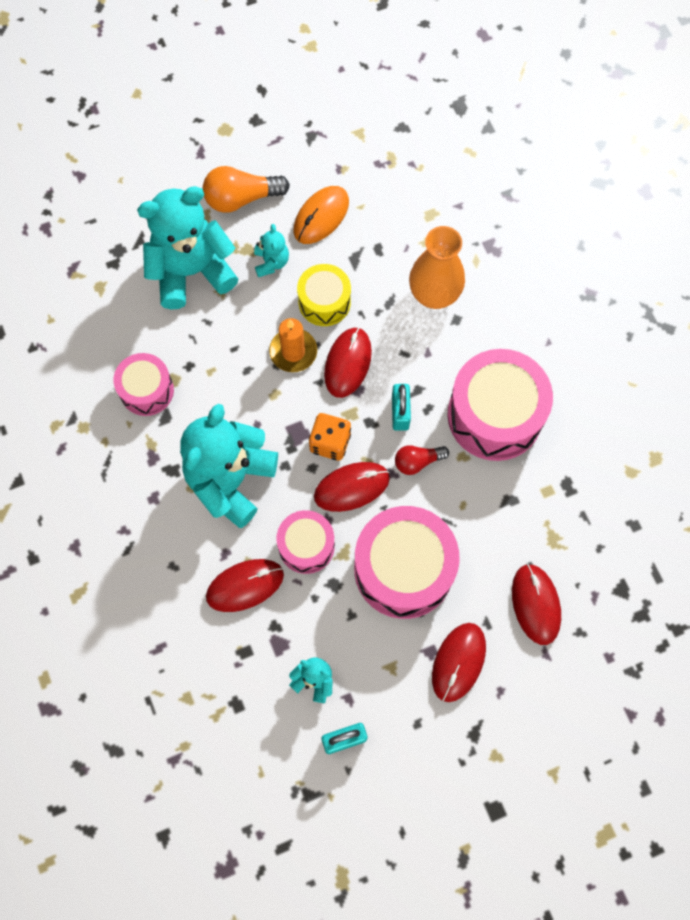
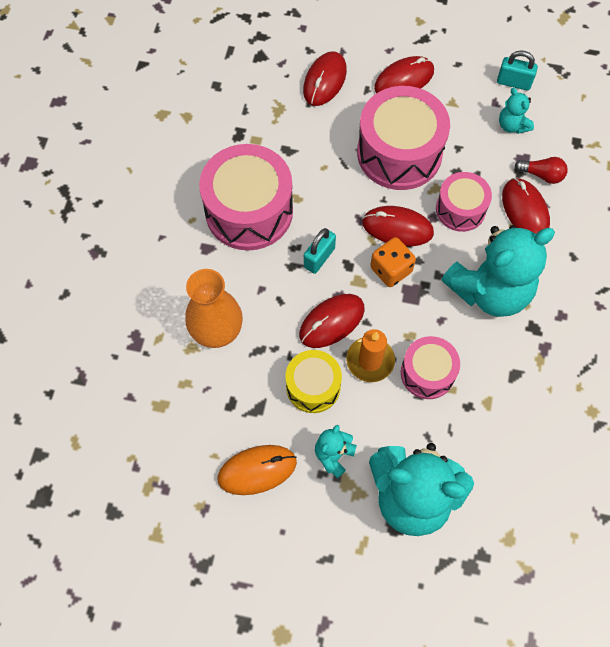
camera: 145 degrees left, 5 degrees down
pink drum [114,353,174,416] -> pink drum moved to [401,336,460,399]
orange light bulb [203,166,290,213] -> none
red mouse [206,559,284,612] -> red mouse turned 60 degrees clockwise [502,178,550,234]
red light bulb [395,445,449,475] -> red light bulb moved to [515,157,568,184]

